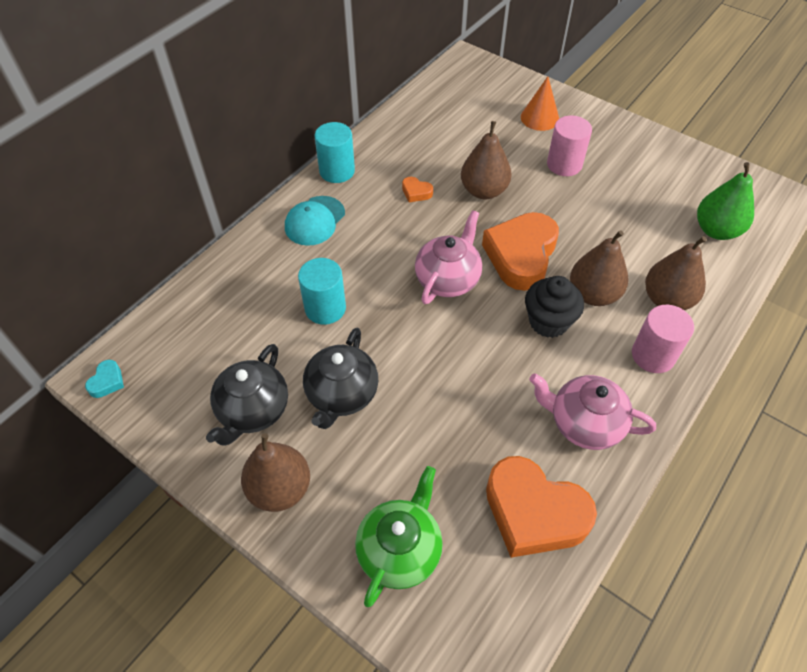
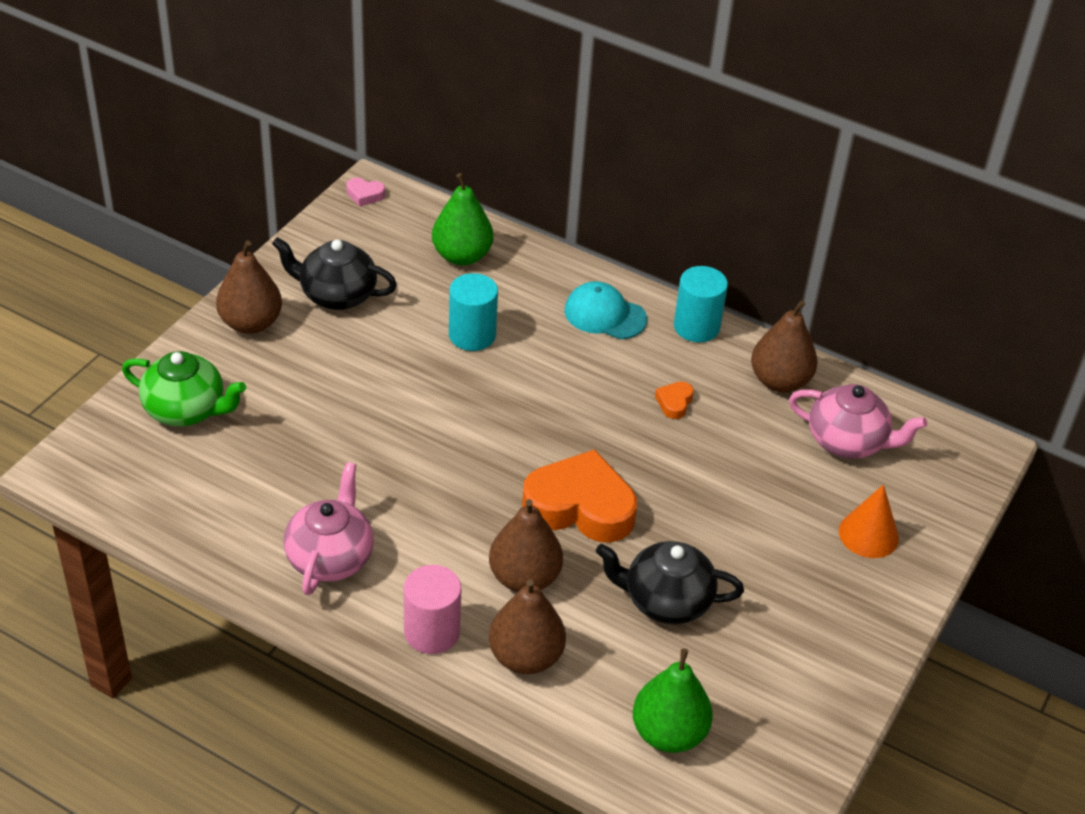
camera: 80 degrees right, 10 degrees down
turquoise heart [85,360,124,398] -> pink heart [346,178,385,207]
black teapot [303,328,378,429] -> black teapot moved to [596,541,744,624]
pink teapot [415,210,482,304] -> pink teapot moved to [789,384,927,459]
brown pear [461,121,512,199] -> brown pear moved to [751,300,818,393]
orange heart [486,456,597,558] -> none
black cupcake [525,276,584,338] -> none
pink cylinder [547,115,592,176] -> none
none -> green pear [432,173,494,265]

